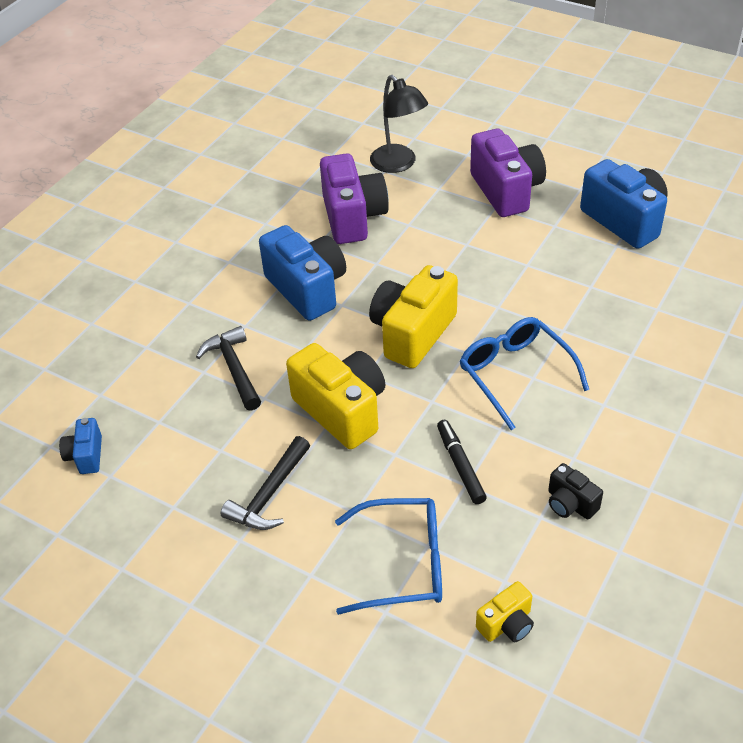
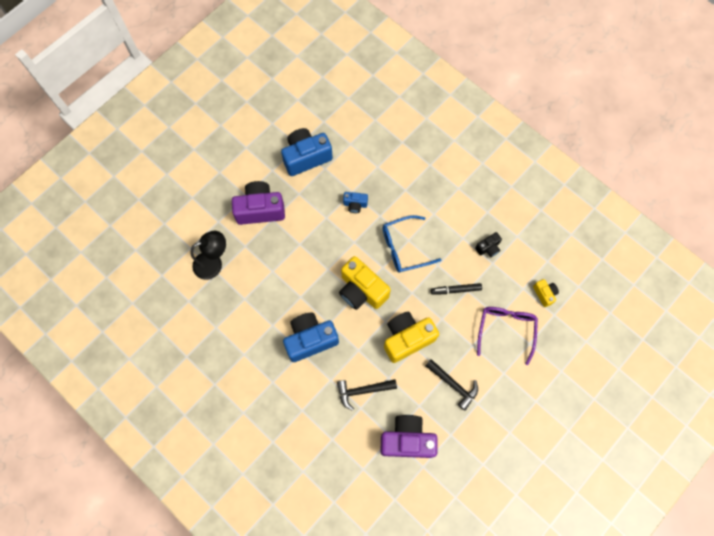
camera: 80 degrees left, 25 degrees up
blue camera [59,418,102,474] -> blue camera moved to [343,192,368,213]
purple camera [320,153,389,244] -> purple camera moved to [380,415,437,458]
blue glasses [335,498,442,615] -> purple glasses [477,307,538,365]

